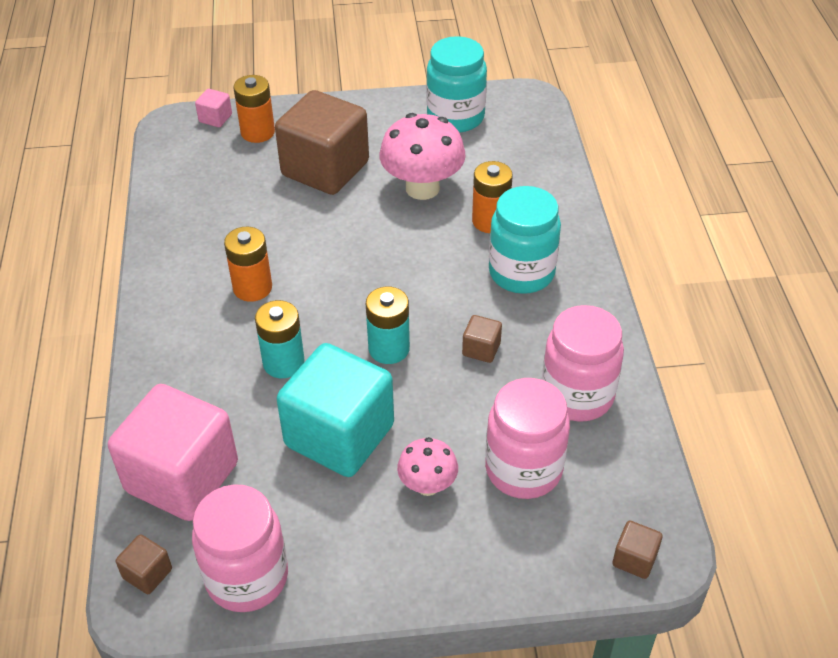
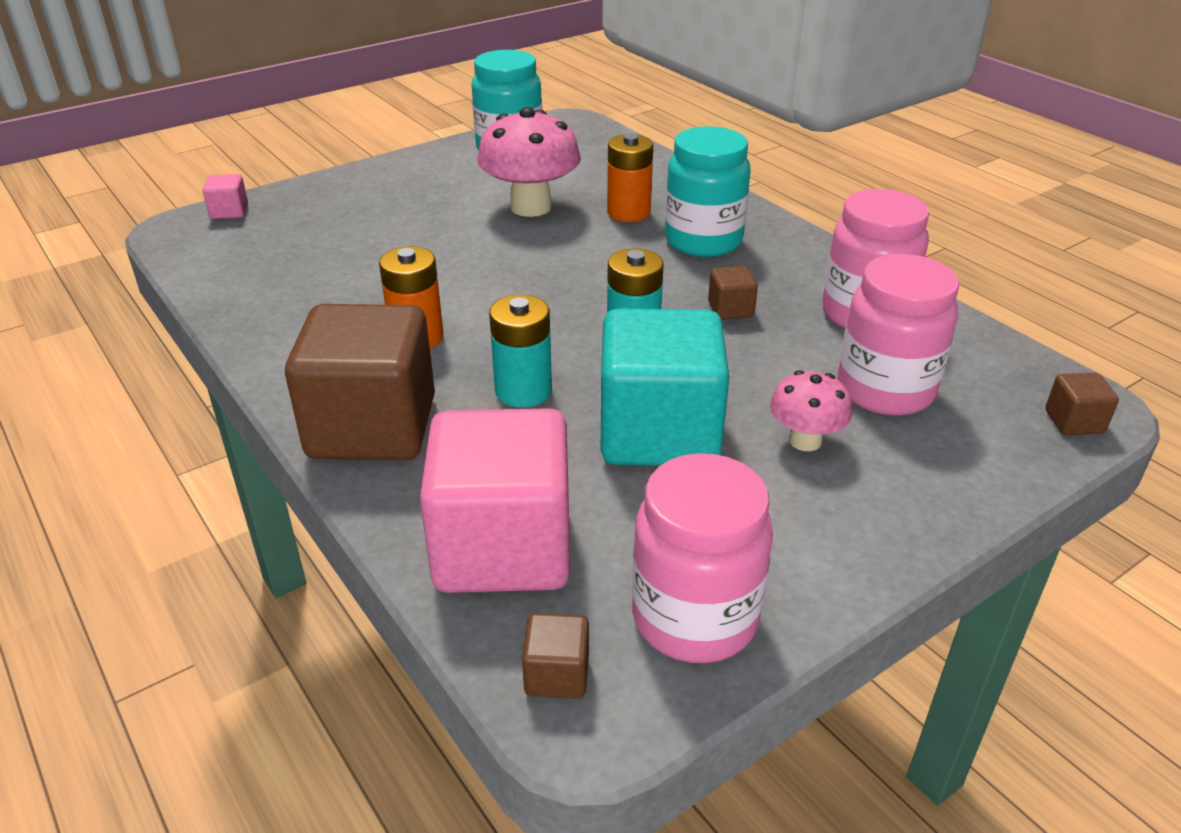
camera: 30 degrees left, 10 degrees down
orange battery [233,75,275,143] -> none
brown cube [275,90,369,195] -> brown cube moved to [285,304,435,460]

